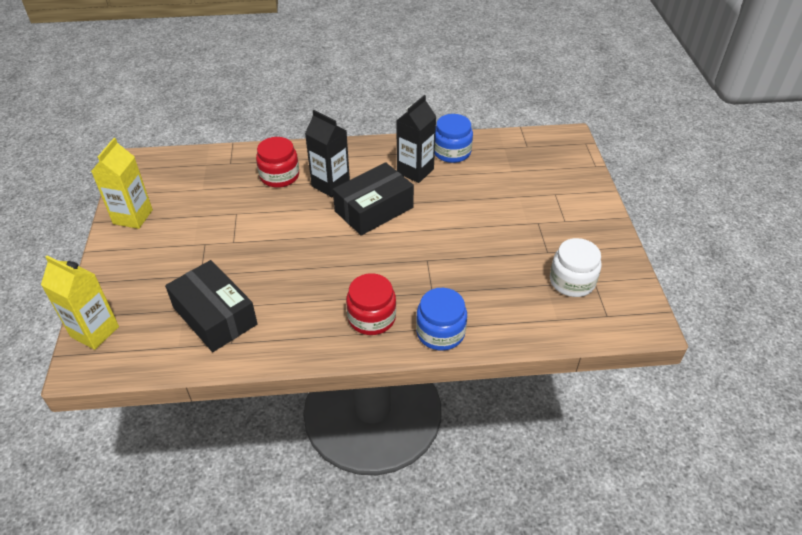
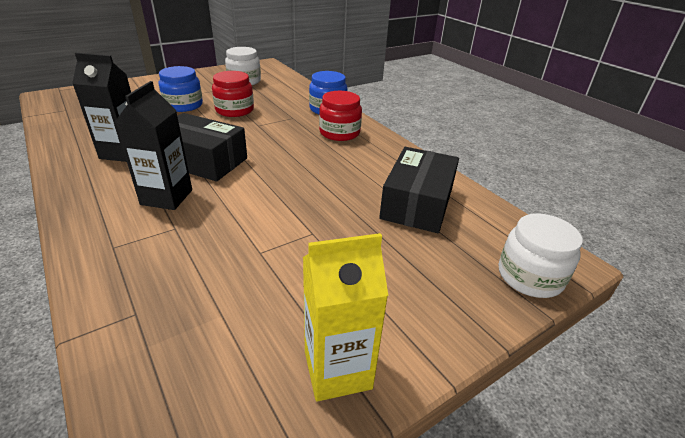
camera: 120 degrees left, 10 degrees down
yellow carton [41,256,119,350] -> white jar [499,213,583,298]
red jar [256,137,299,188] -> red jar moved to [212,71,254,117]
blue jar [435,114,473,163] -> blue jar moved to [159,66,203,112]

